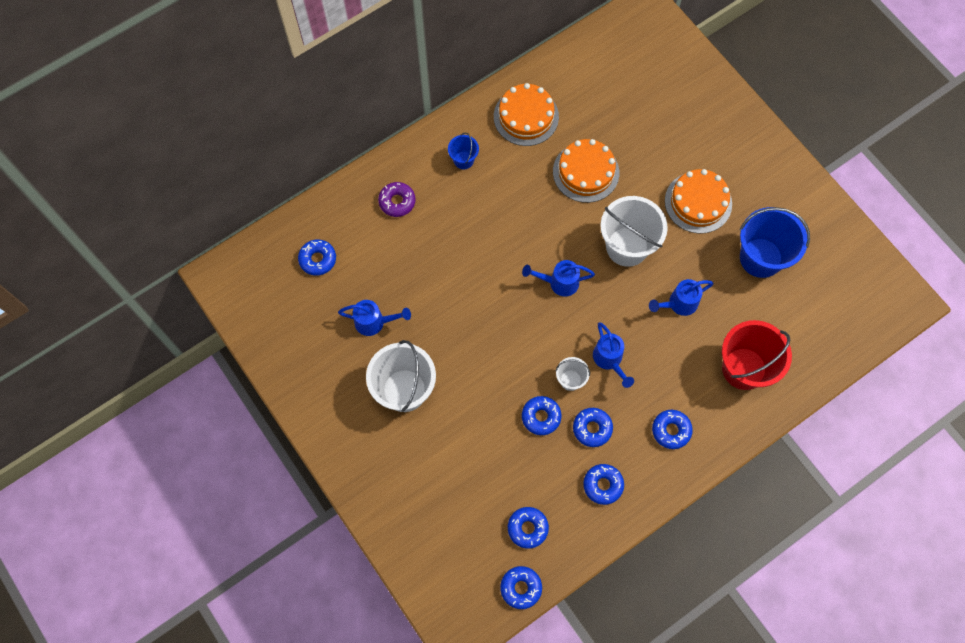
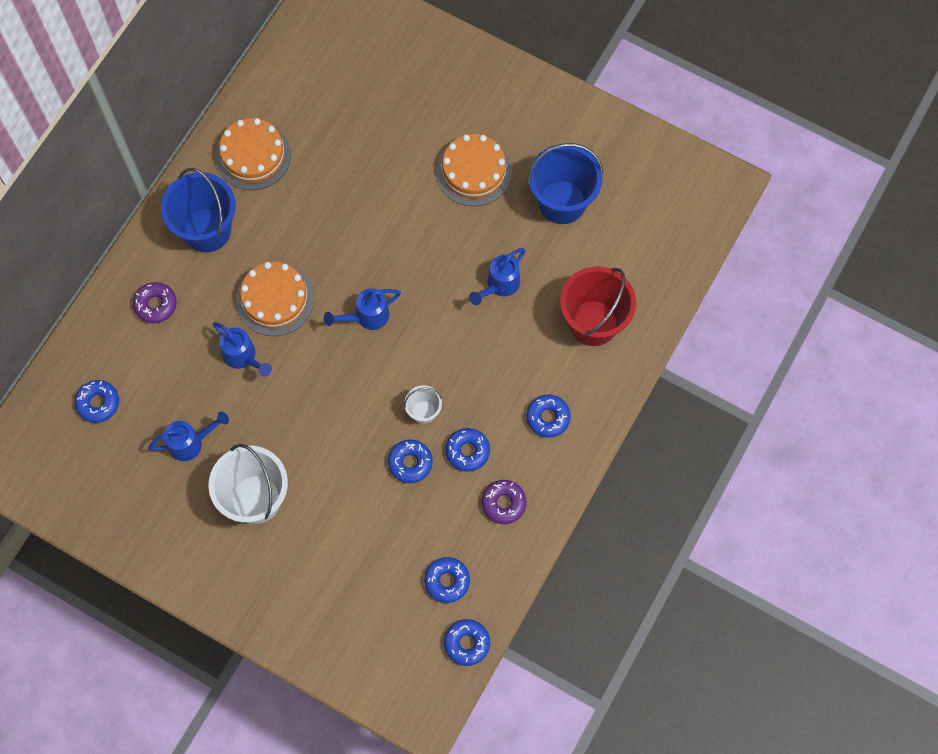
camera: 25 degrees left, 0 degrees up
blue bucket [448,132,479,169] -> blue bucket [161,168,236,252], size x2.03
orange cake [553,139,619,203] -> orange cake moved to [236,262,314,336]
blue donut [583,464,624,505] -> purple donut [482,480,527,524]
blue watering can [593,322,634,388] -> blue watering can moved to [213,322,272,377]
white bucket [600,196,668,267] -> none

